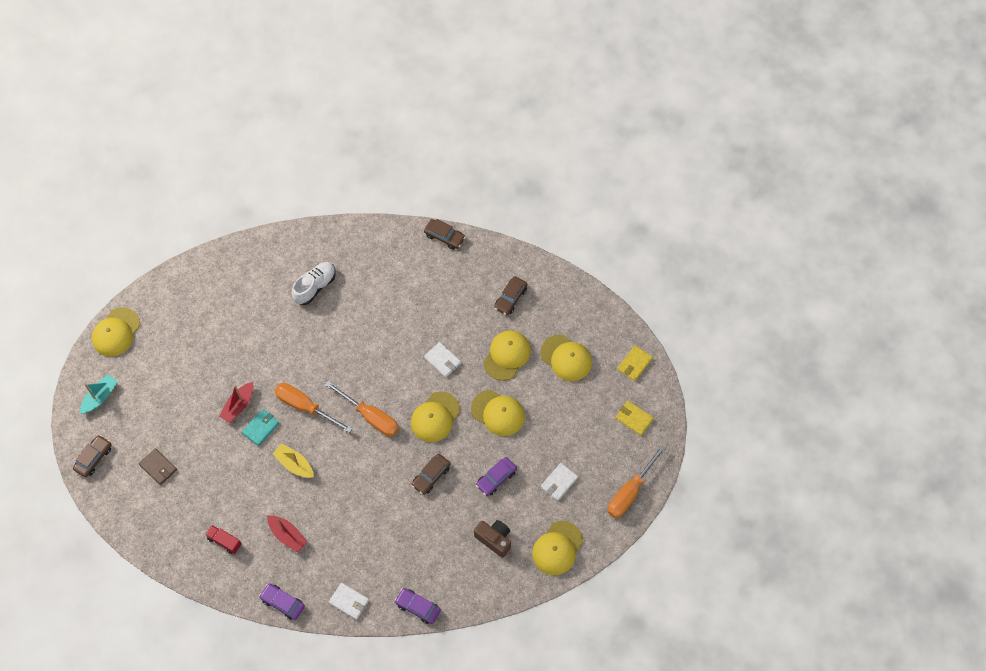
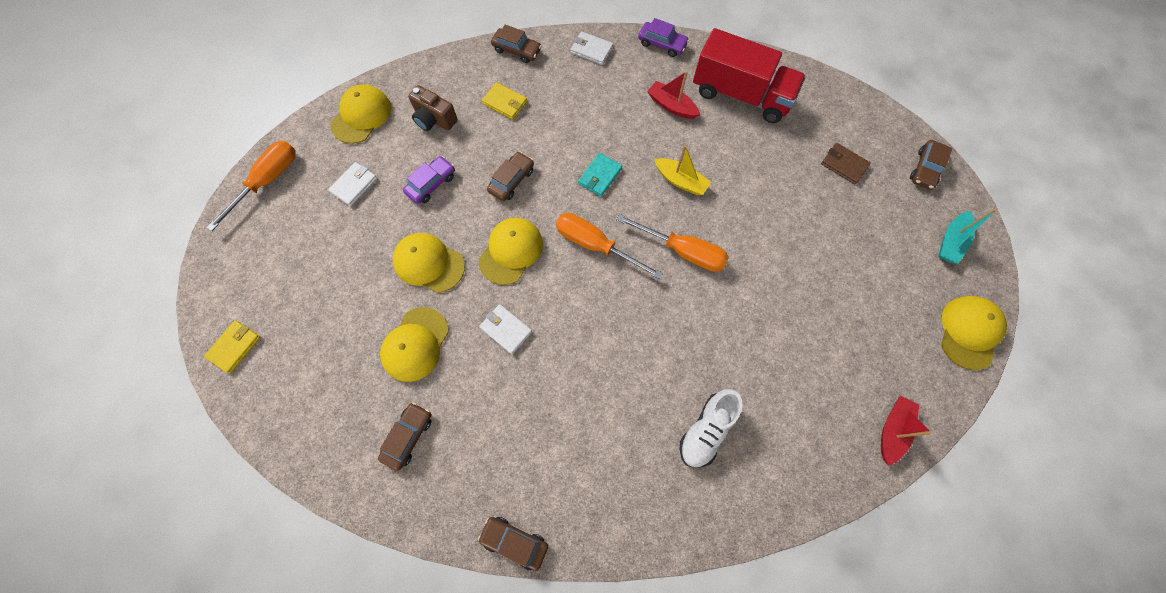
camera: 175 degrees right, 5 degrees up
red truck [205,525,242,554] -> red truck [693,28,806,123], size x2.46
red boat [219,382,254,423] -> red boat moved to [881,396,932,466]
turquoise wallet [242,409,279,446] -> turquoise wallet moved to [578,153,622,197]
purple car [395,588,441,624] -> brown car [491,24,542,63]
yellow cap [540,335,592,381] -> none
yellow wallet [615,401,654,436] -> yellow wallet moved to [482,82,527,120]

